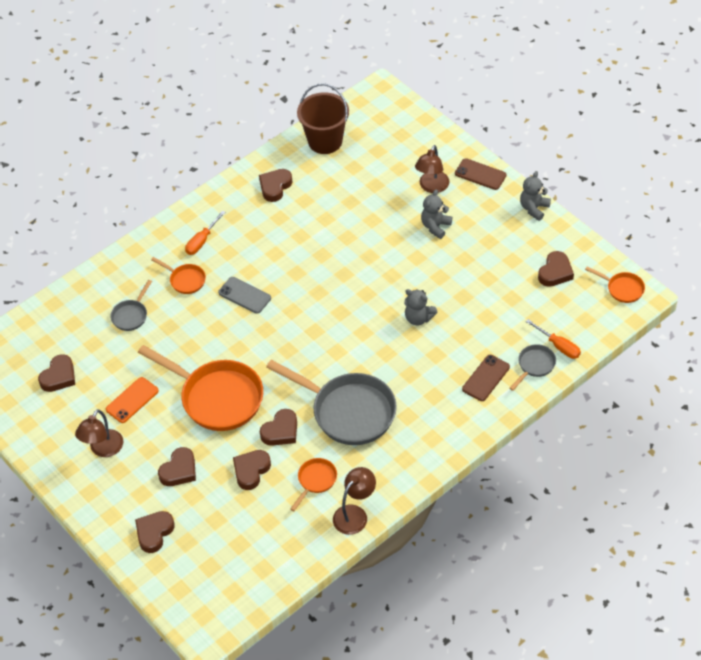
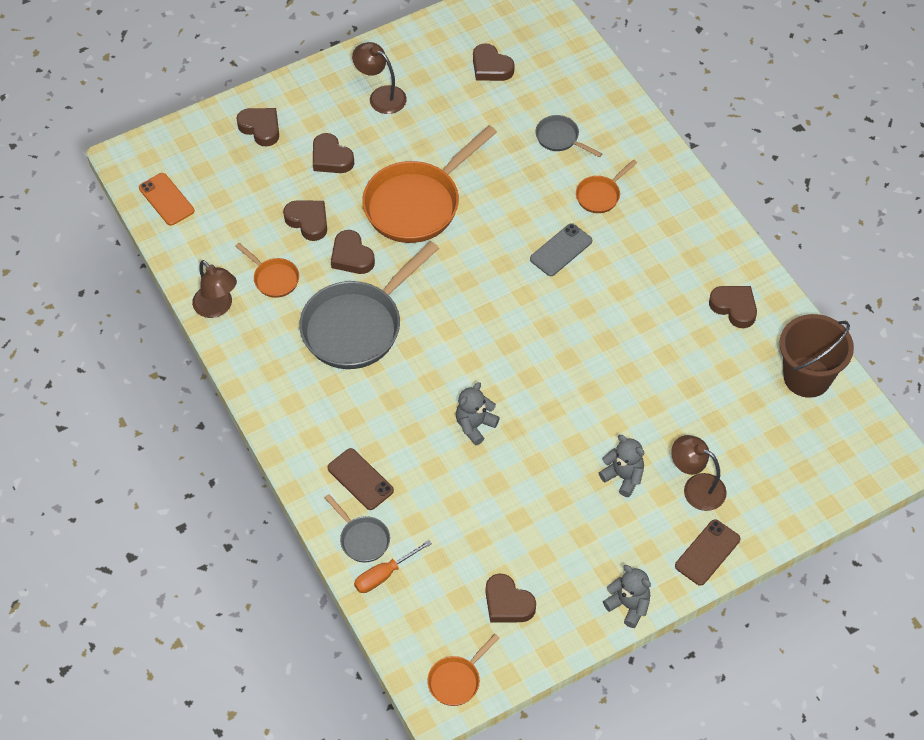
camera: 100 degrees right, 5 degrees up
orange phone [106,377,159,423] -> orange phone moved to [139,173,194,226]
orange screwdriver [185,210,225,255] -> none

